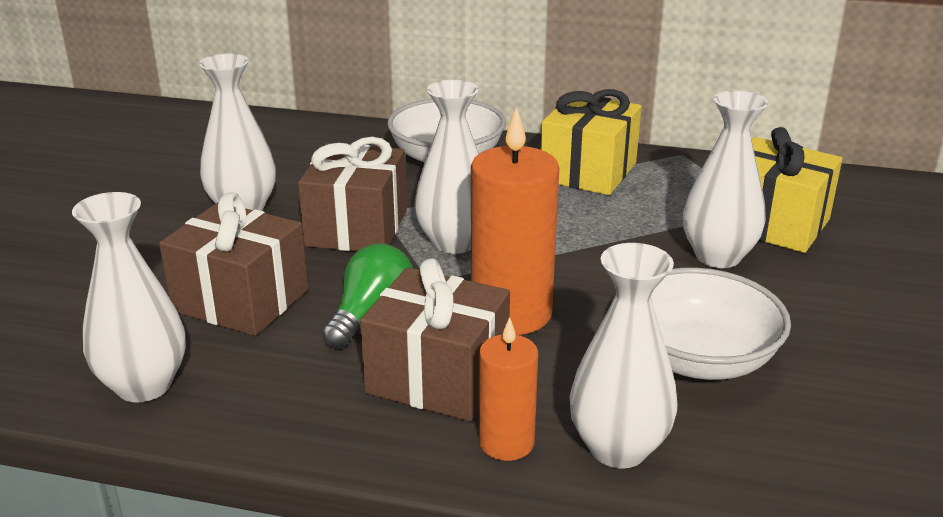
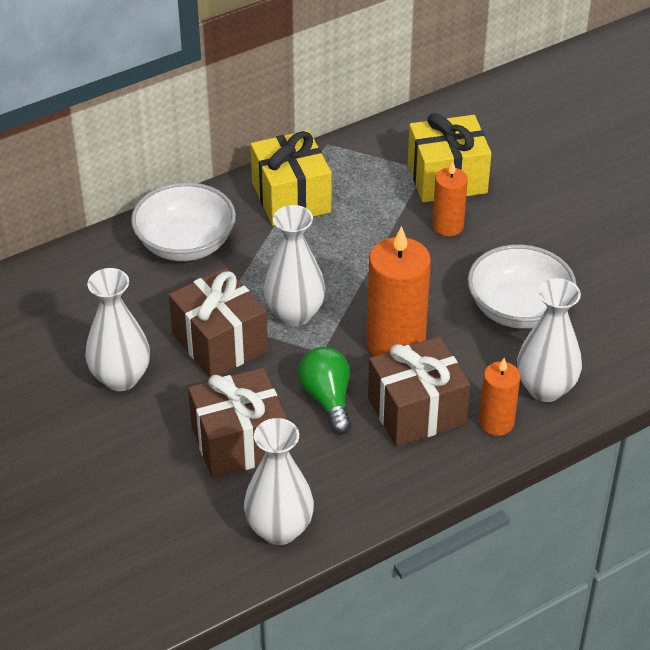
camera: 45 degrees left, 15 degrees up
white vase [683,90,768,268] -> orange candle [432,161,468,236]

